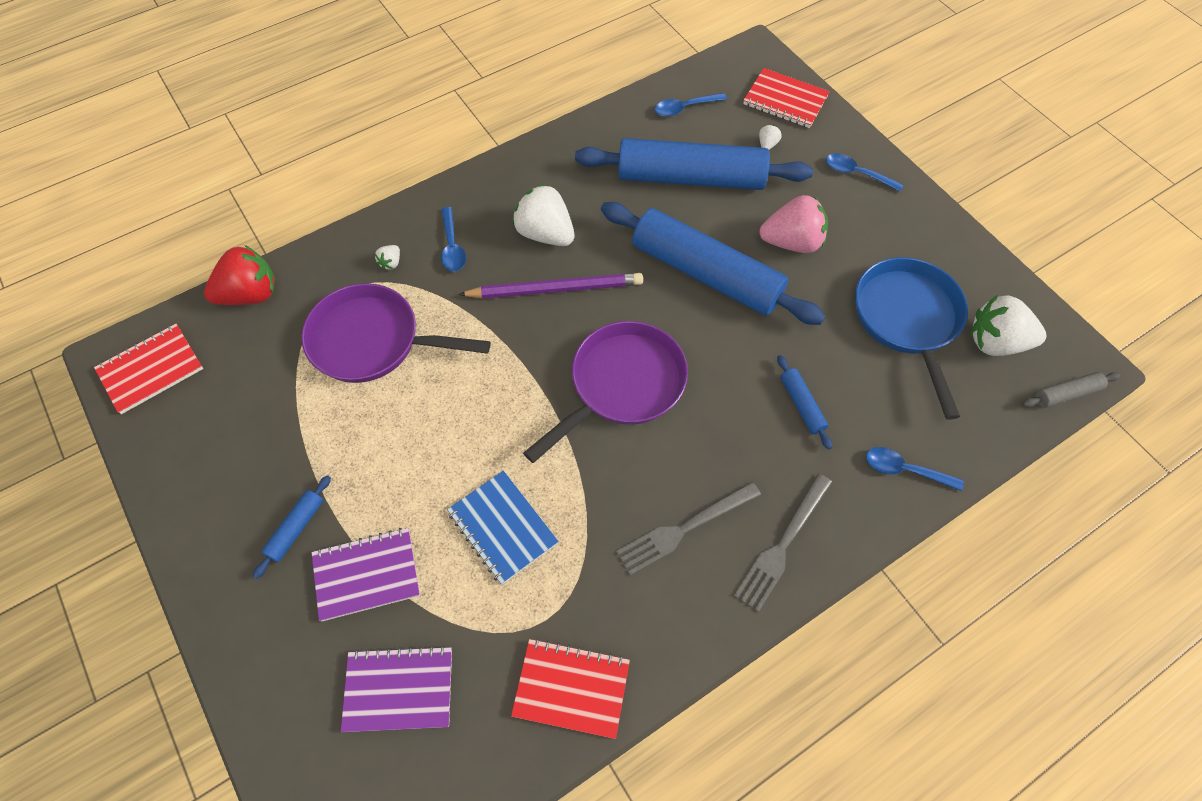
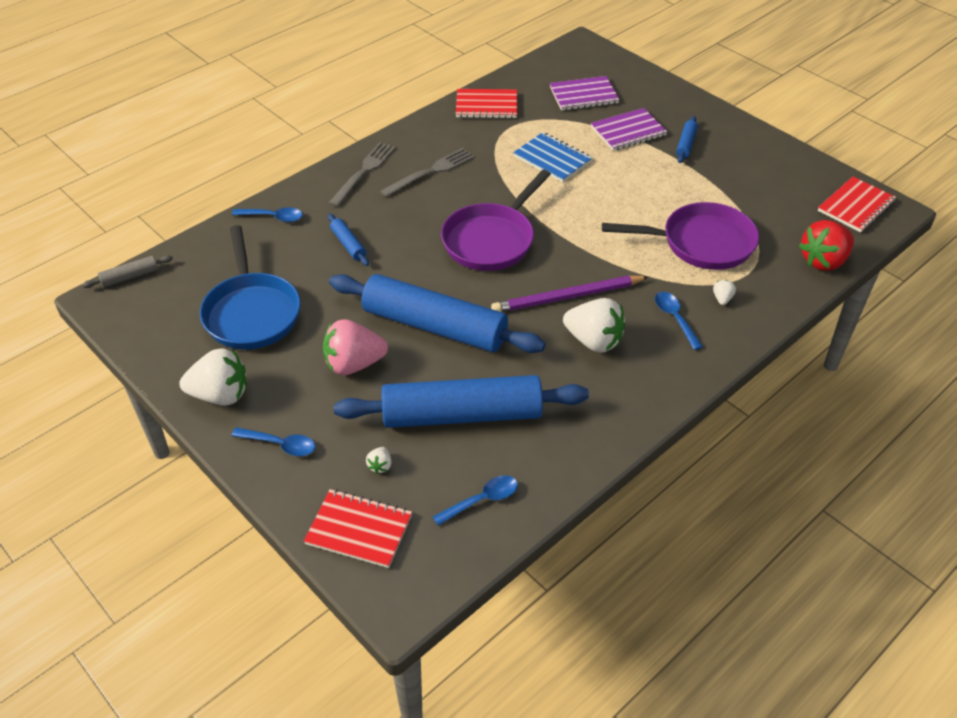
camera: 170 degrees right, 15 degrees down
white strawberry [970,295,1046,356] -> white strawberry moved to [179,348,247,406]

